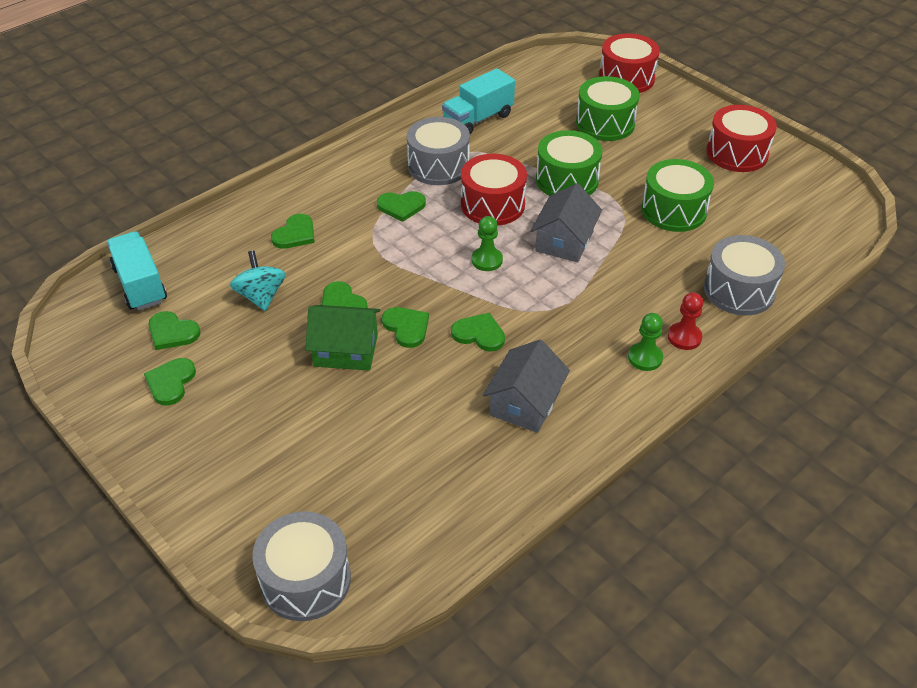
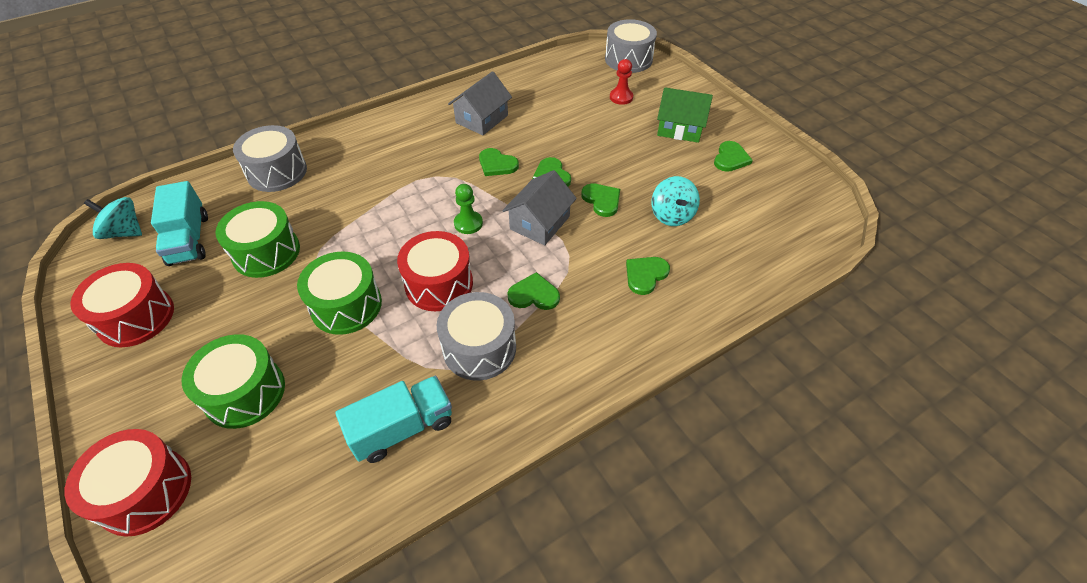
camera: 170 degrees left, 5 degrees up
turquoise truck [107,231,167,310] -> turquoise truck moved to [151,181,208,266]
green heart [149,311,201,350] -> none
green house [305,305,380,371] -> green house moved to [657,87,713,143]
grey house [530,183,602,262] -> grey house moved to [502,170,577,245]
green pawn [628,313,663,371] -> none
red pawn [668,292,703,350] -> red pawn moved to [610,59,633,105]
none -> turquoise spinning top [84,197,142,239]

